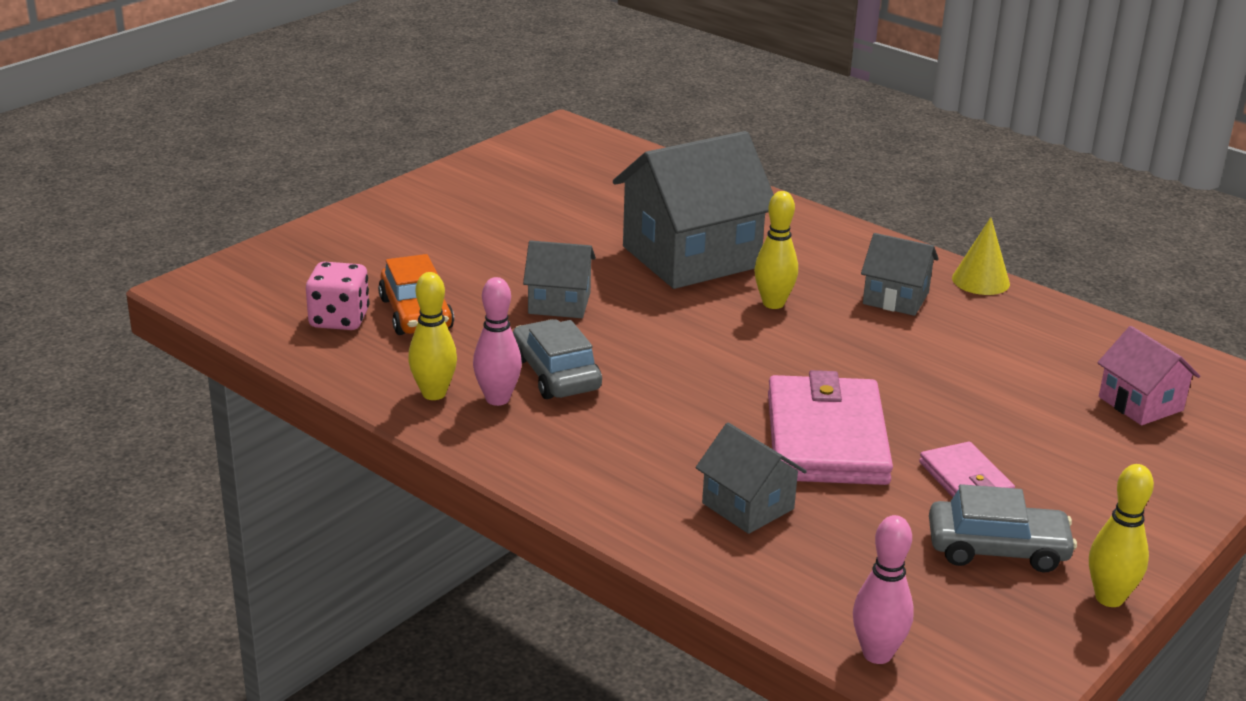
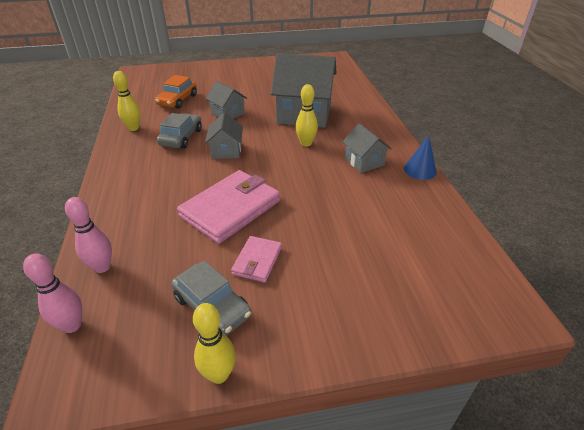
camera: 40 degrees right, 10 degrees up
pink dice [306,262,370,330] -> none
pink bowling pin [473,277,522,406] -> pink bowling pin moved to [65,197,112,273]
grey house [696,423,807,534] -> grey house moved to [205,113,243,159]
yellow cone [952,217,1010,295] -> blue cone [404,135,437,180]
pink house [1097,326,1200,425] -> none

